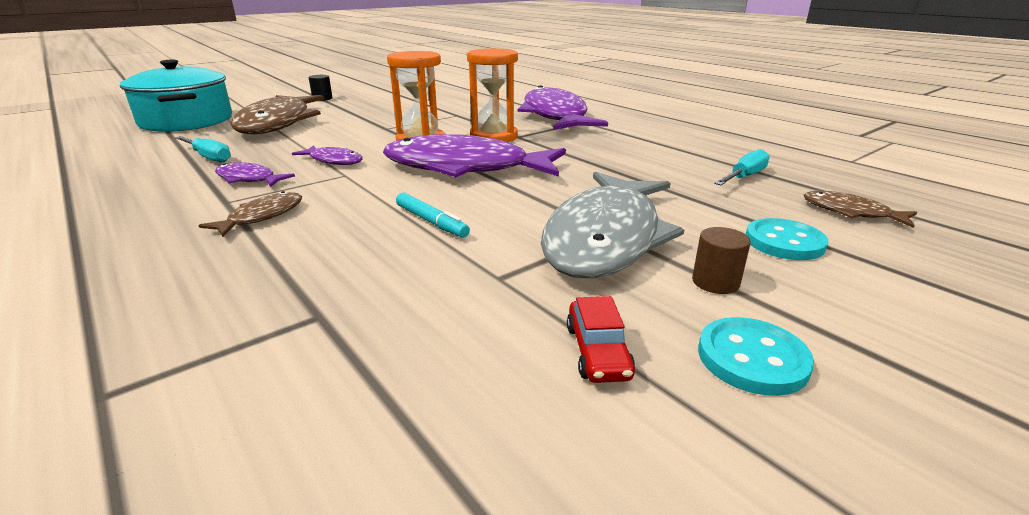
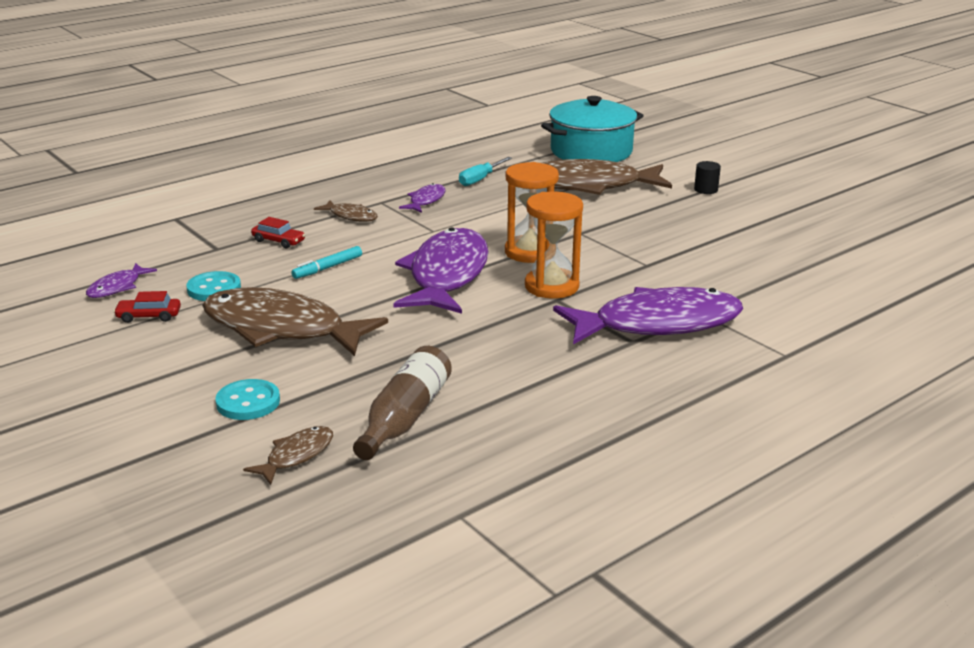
camera: 90 degrees right, 0 degrees up
purple fish [292,145,363,165] -> purple fish moved to [86,263,157,298]
grey fish [541,172,684,278] -> brown fish [202,287,388,356]
brown cylinder [692,227,751,294] -> none
turquoise button [698,317,814,396] -> turquoise button moved to [186,271,241,301]
turquoise screwdriver [714,149,770,185] -> brown bottle [353,346,452,460]
none -> red car [251,217,305,248]

